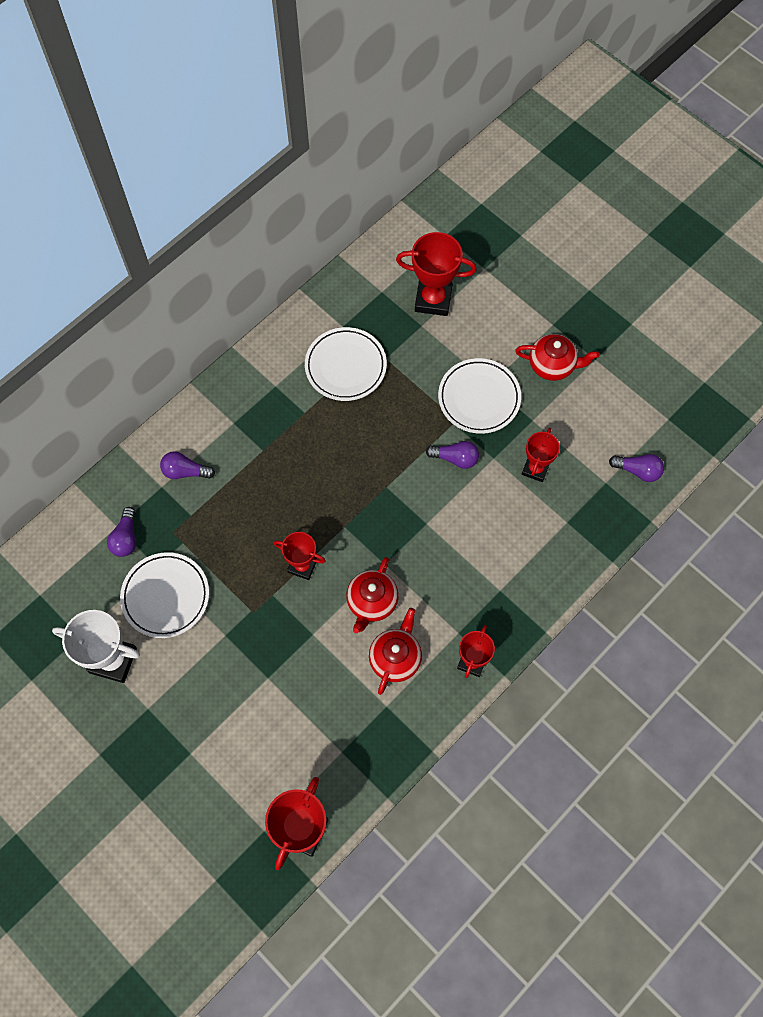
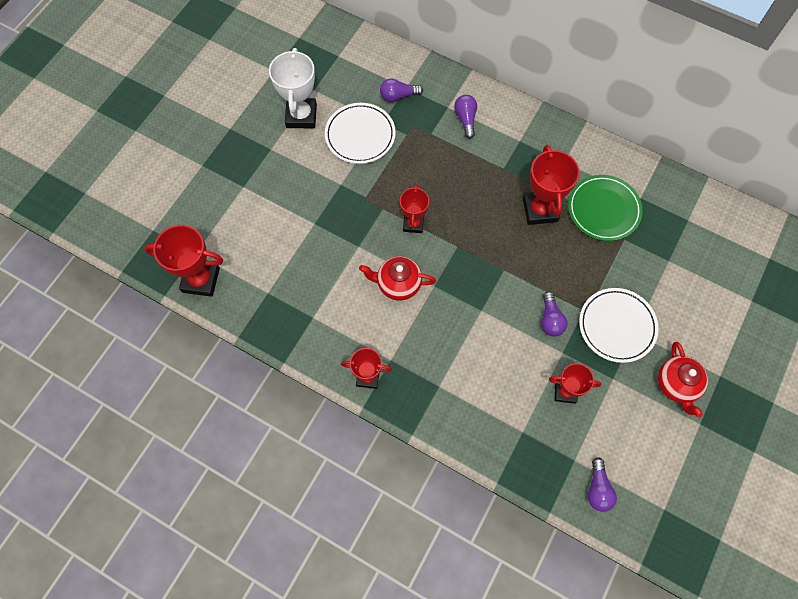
camera: 75 degrees right, 0 degrees up
white plate [305,327,387,401] -> green plate [568,175,643,241]
red teapot [369,608,422,695] -> none
red trophy [396,232,477,316] -> red trophy moved to [523,145,580,225]

